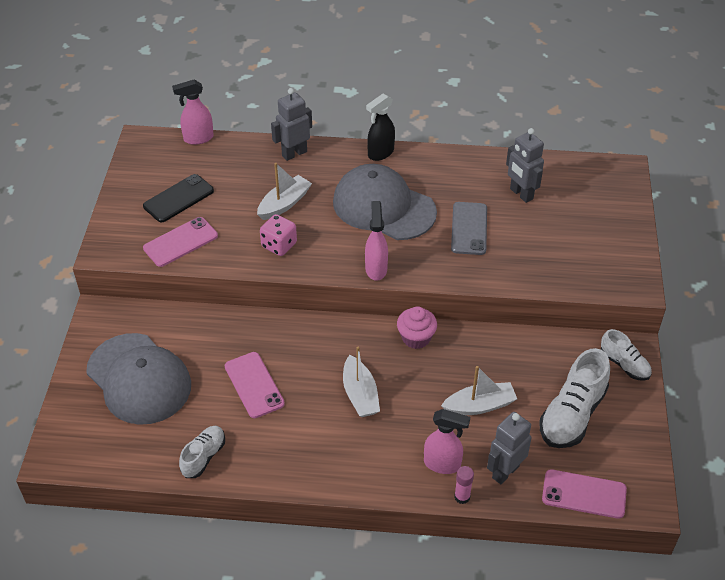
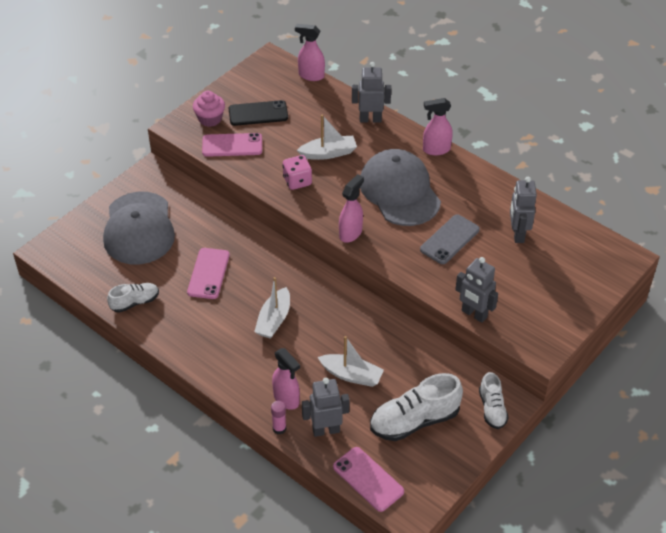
camera: 35 degrees right, 0 degrees up
black spray bottle [366,94,395,161] -> pink spray bottle [423,98,453,155]
pink cupcake [397,306,437,349] -> pink cupcake moved to [193,91,225,127]
none -> grey robot [455,257,498,323]

